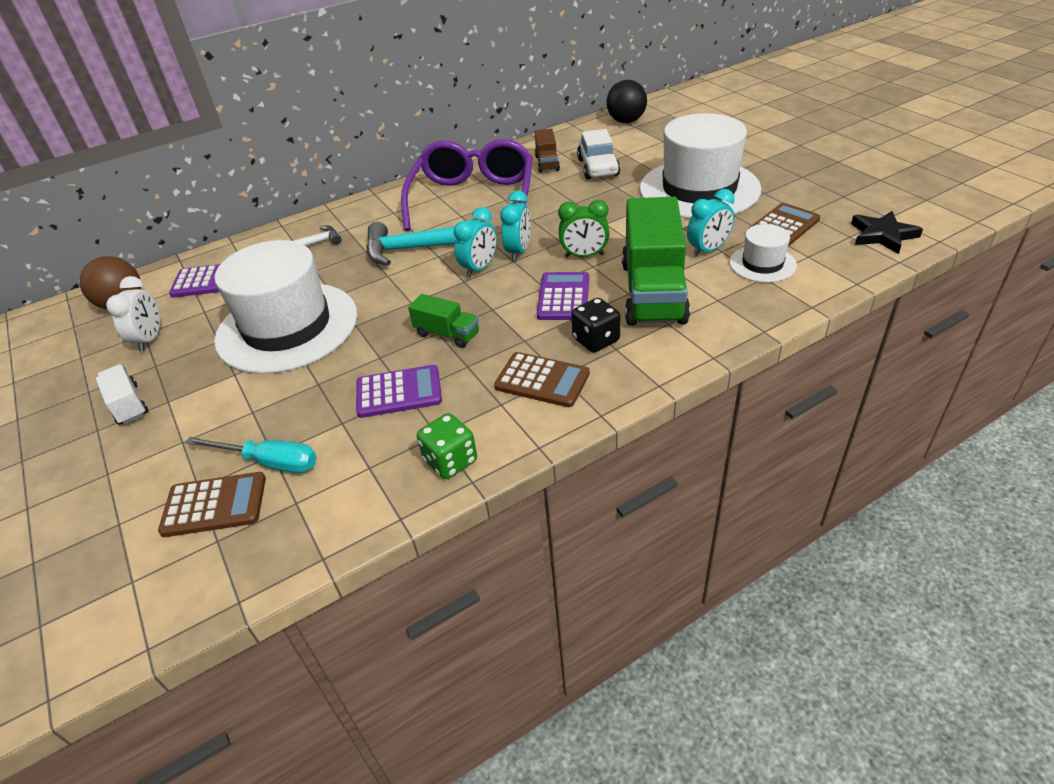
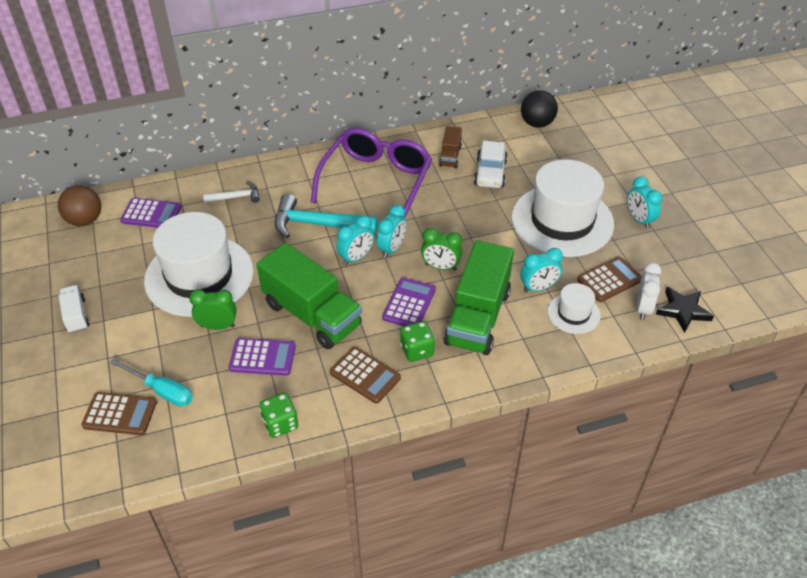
camera: 10 degrees right, 5 degrees up
white clock [106,276,160,352] -> white clock moved to [636,263,662,320]
green truck [408,294,479,348] -> green truck [257,243,362,349], size x2.11
black dice [571,298,620,353] -> green dice [400,321,435,362]
none -> green clock [189,289,237,330]
none -> turquoise clock [627,177,662,229]

